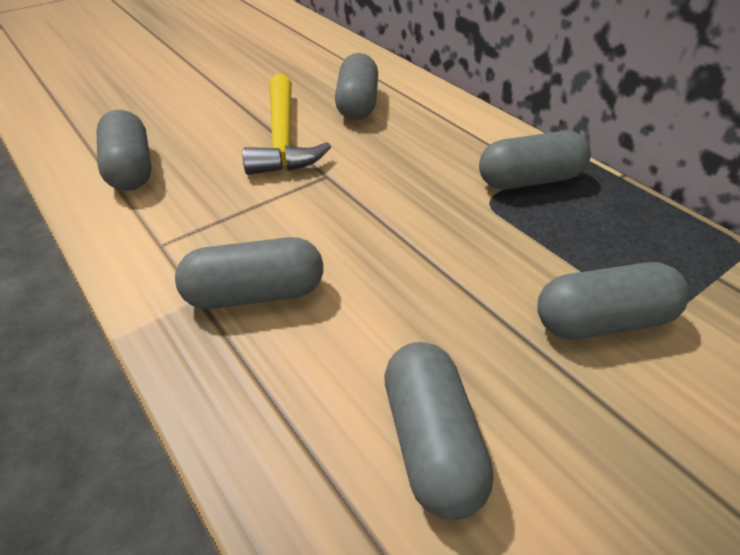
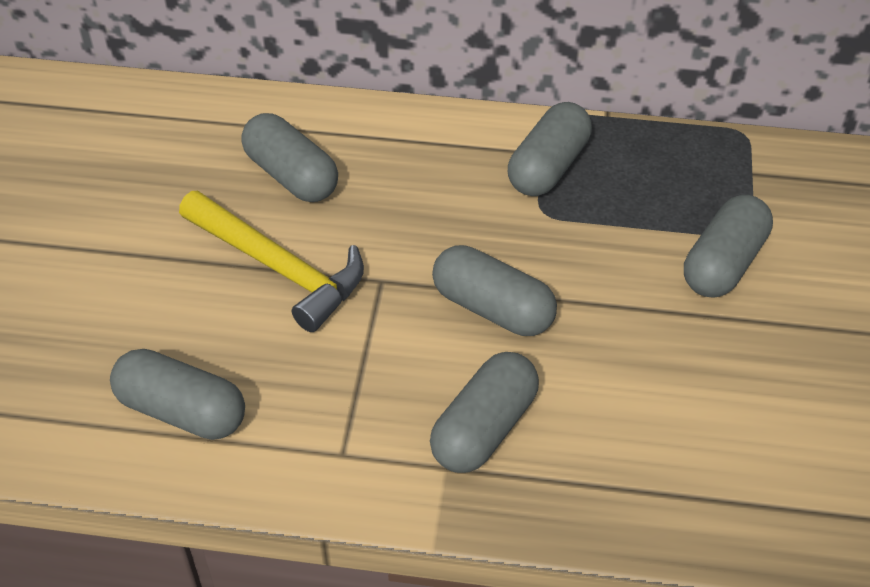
camera: 45 degrees left, 5 degrees up
grey capsule [384,342,494,520] -> grey capsule moved to [432,245,557,336]

